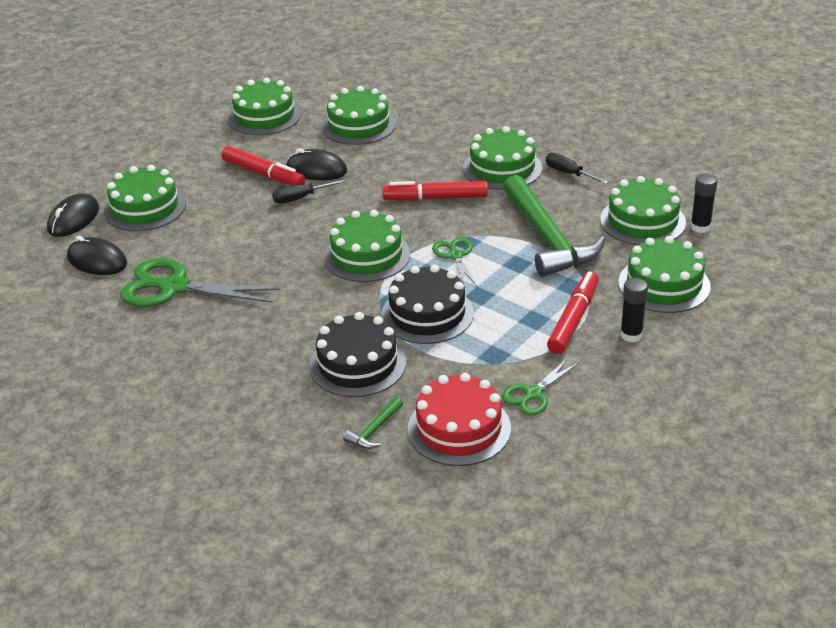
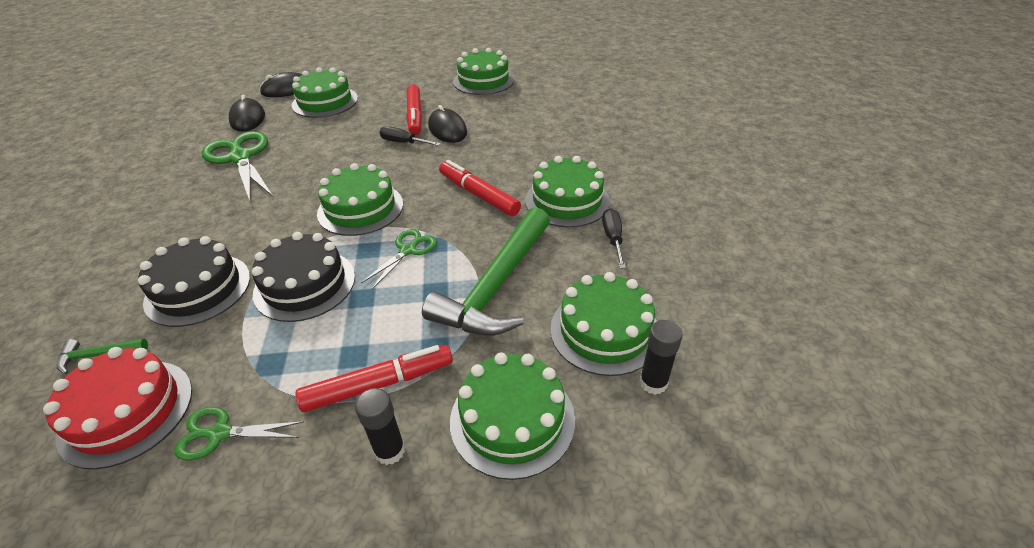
camera: 45 degrees right, 5 degrees up
green cake [322,86,396,145] -> none

